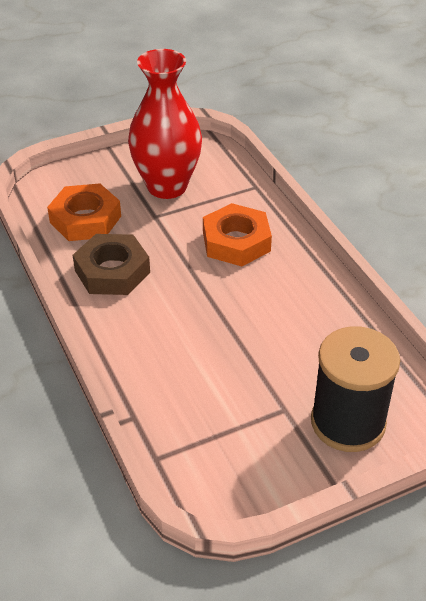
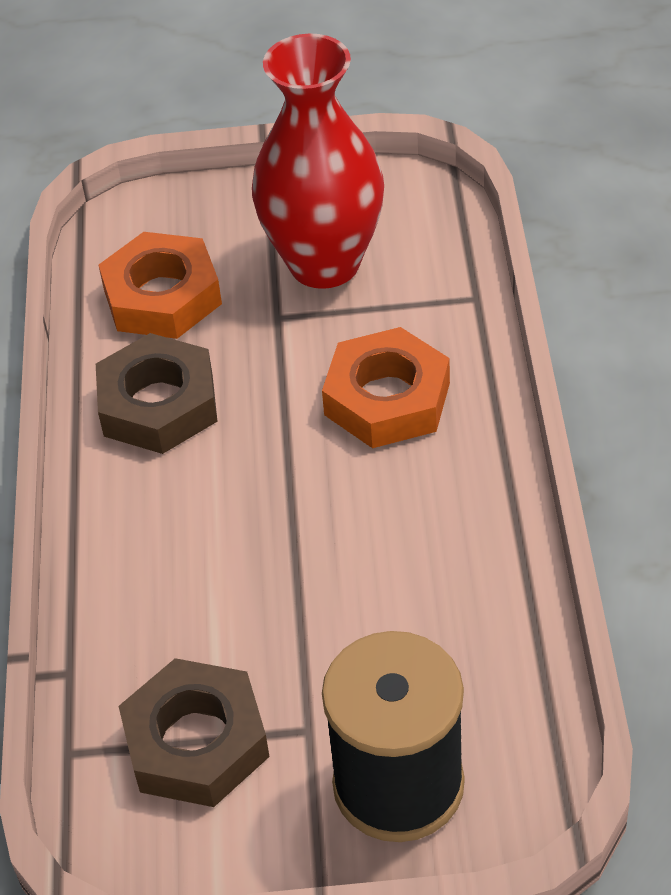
camera: 25 degrees right, 5 degrees up
none -> brown nut [119,658,270,807]

